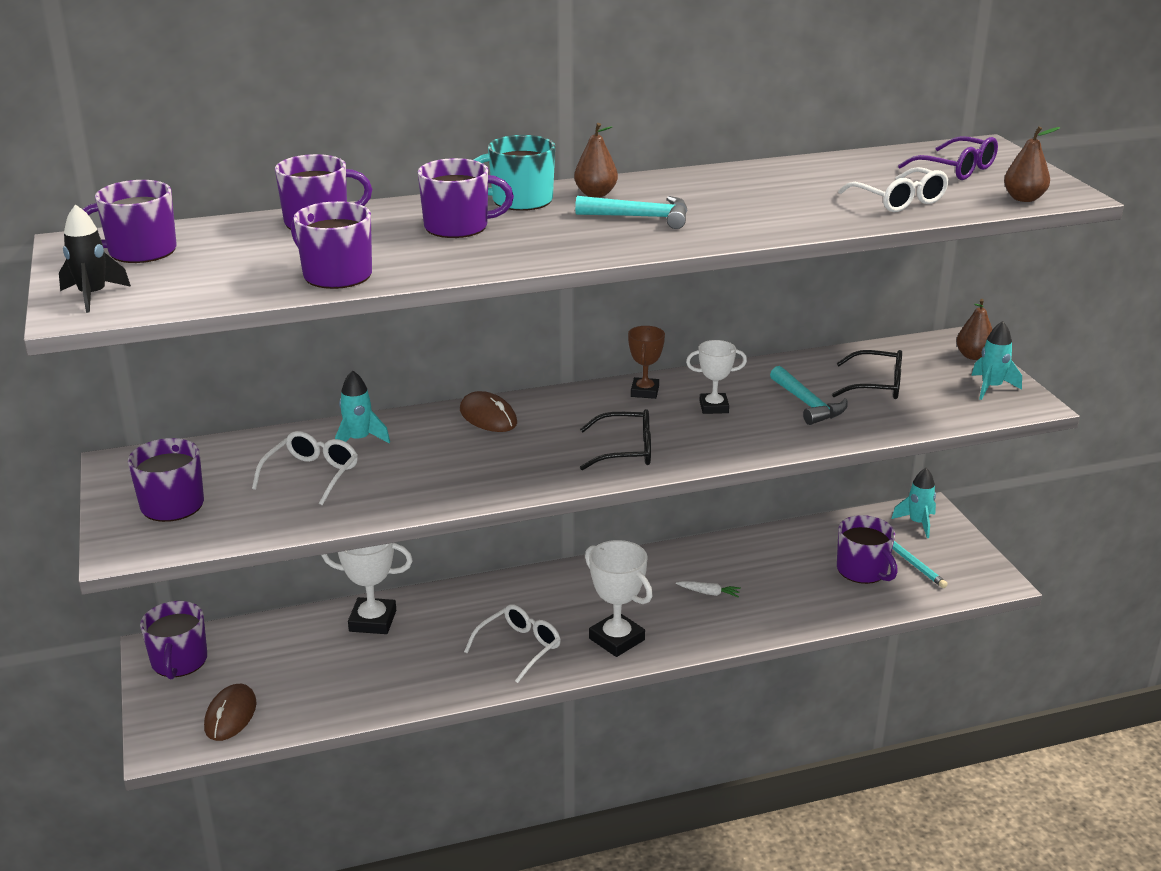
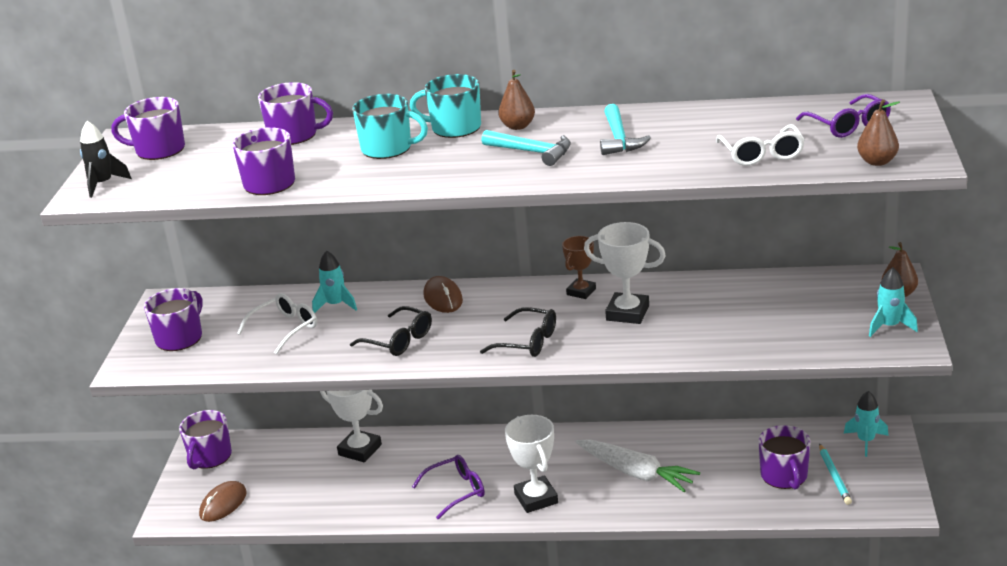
camera: 25 degrees right, 0 degrees up
purple mug [418,158,514,238] -> turquoise mug [352,94,428,159]
white glasses [464,604,561,683] -> purple glasses [412,455,485,519]
white carrot [676,581,741,597] -> white carrot [576,439,700,492], size x2.39
white trophy [686,340,747,414] -> white trophy [584,222,666,324], size x1.57
turquoise hammer [770,366,848,425] -> turquoise hammer moved to [600,104,651,155]
black glasses [832,350,902,399] -> black glasses moved to [350,306,432,356]

